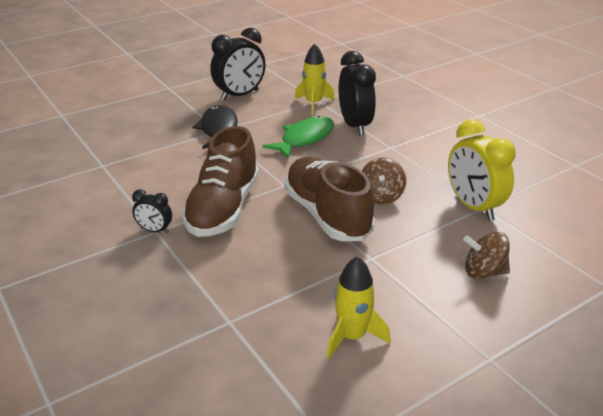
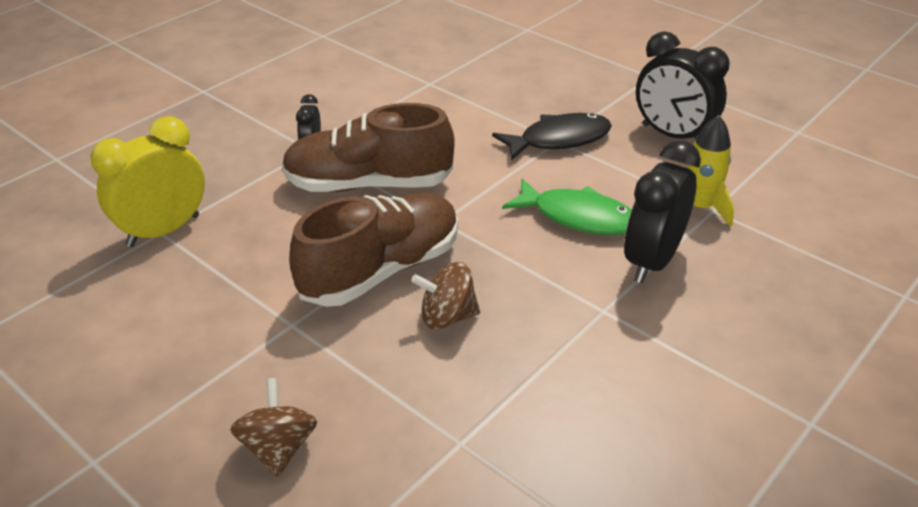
camera: 75 degrees right, 5 degrees up
yellow rocket [327,256,390,358] -> none
black clock [339,51,376,136] -> black clock turned 150 degrees clockwise [624,140,701,283]
yellow clock [448,120,516,220] -> yellow clock moved to [91,116,205,247]

